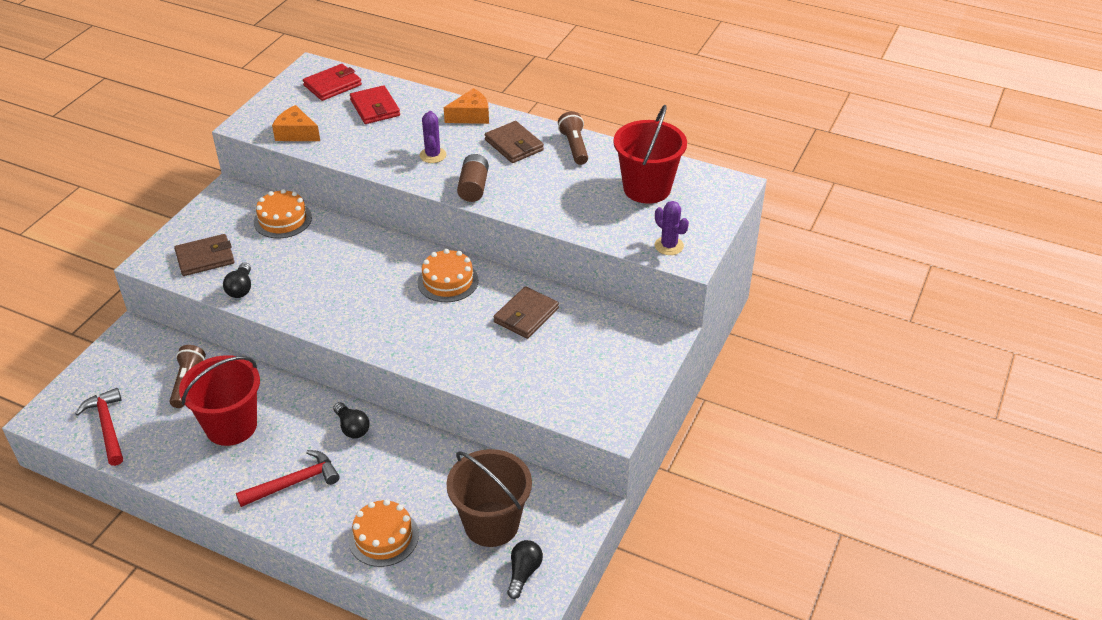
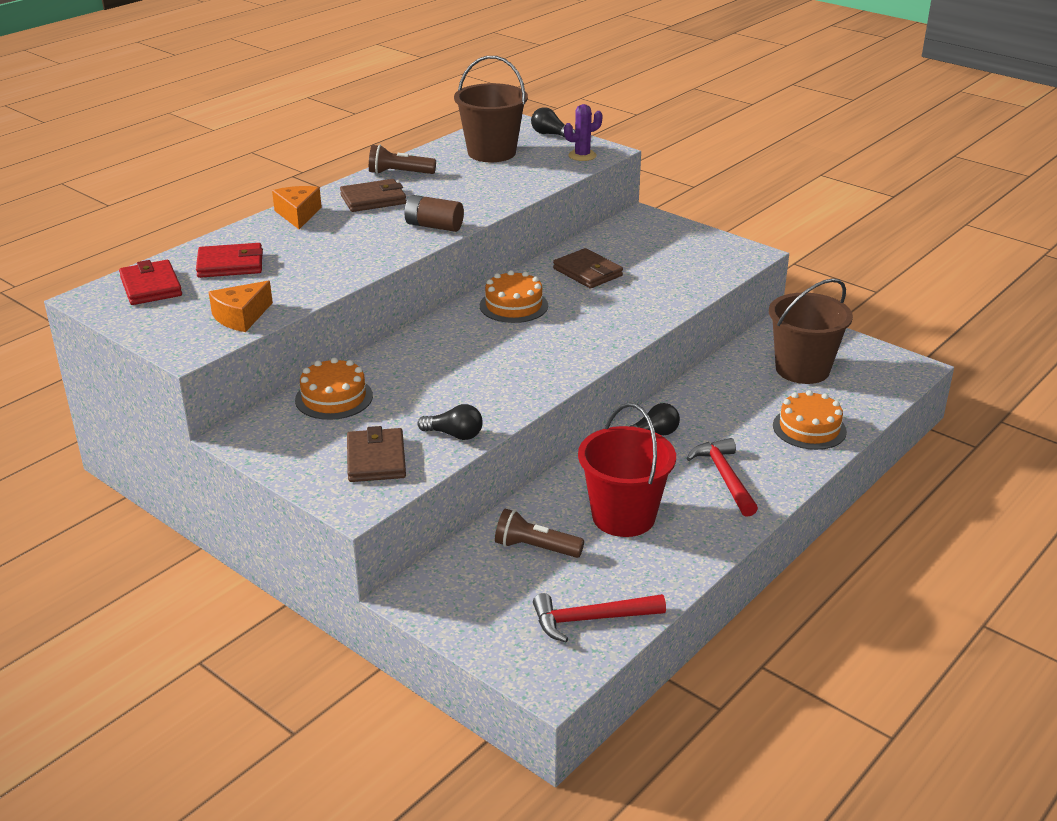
camera: 75 degrees left, 10 degrees down
purple cactus [420,111,446,163] -> none
black light bulb [507,540,543,599] -> black light bulb moved to [531,107,575,137]
red bucket [614,105,687,204] -> brown bucket [454,56,528,162]

